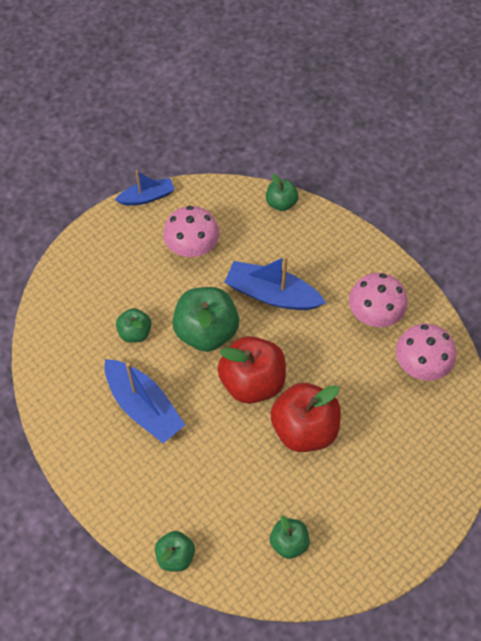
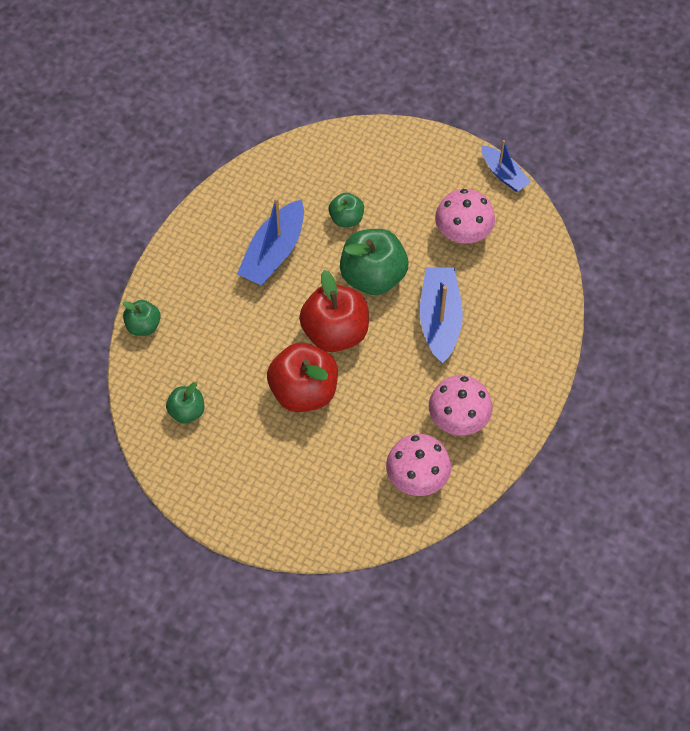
camera: 70 degrees right, 0 degrees up
green apple [266,174,298,211] -> none

